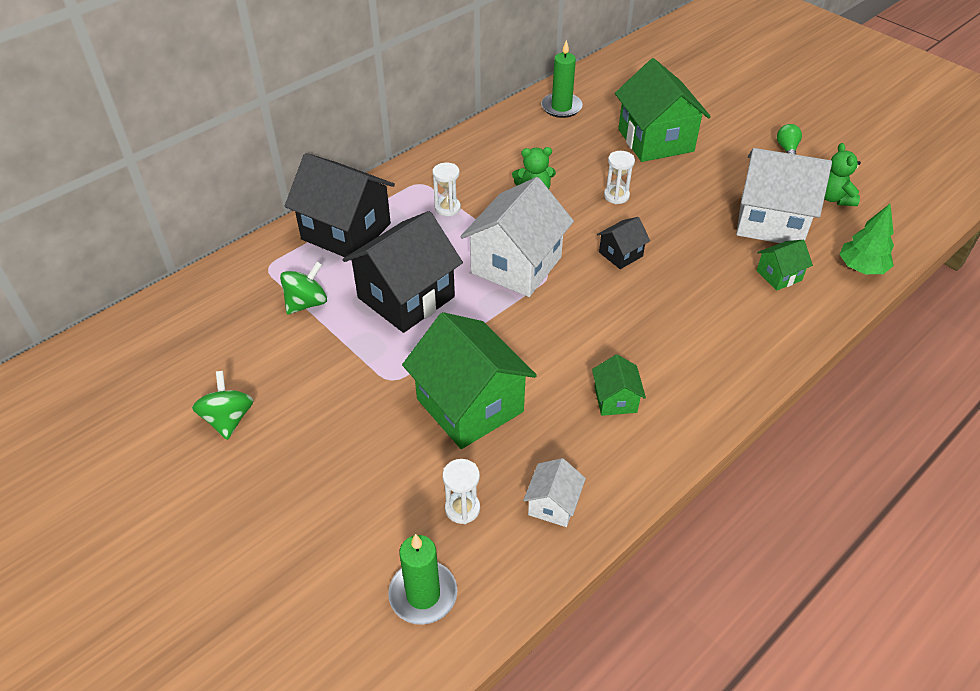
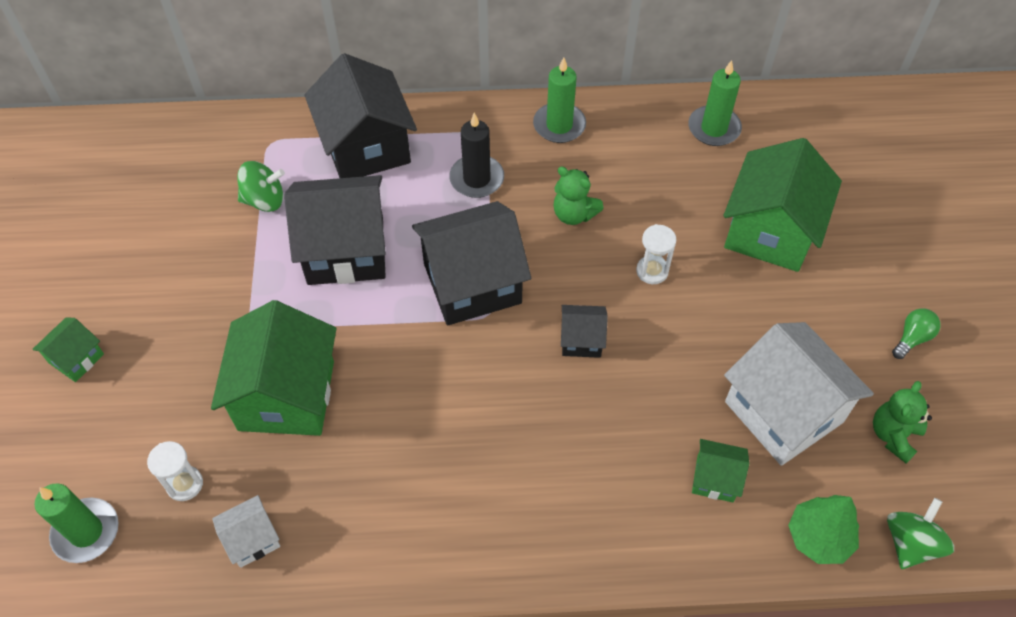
camera: 40 degrees right, 10 degrees up
green spinning top [192,371,254,440] -> green spinning top moved to [887,498,954,569]
white hourglass [433,163,461,216] -> black candle [449,113,504,198]
white house [460,177,574,297] -> black house [412,201,531,326]
green house [592,354,646,416] -> green house moved to [32,317,104,382]
none -> green candle [533,57,586,143]

